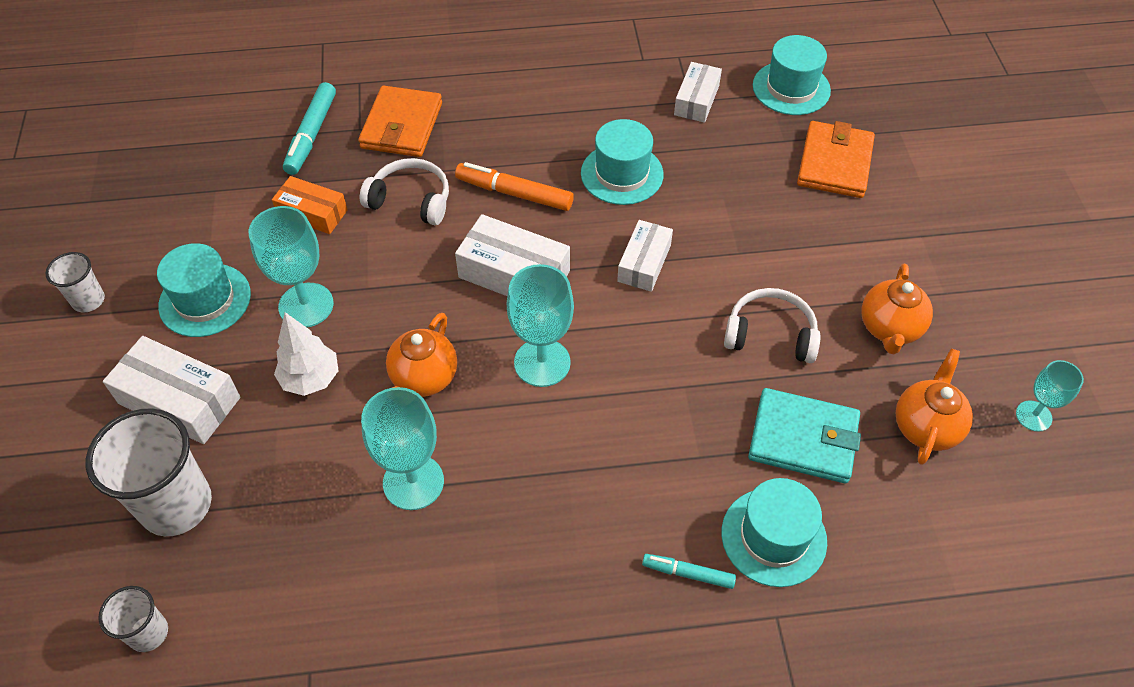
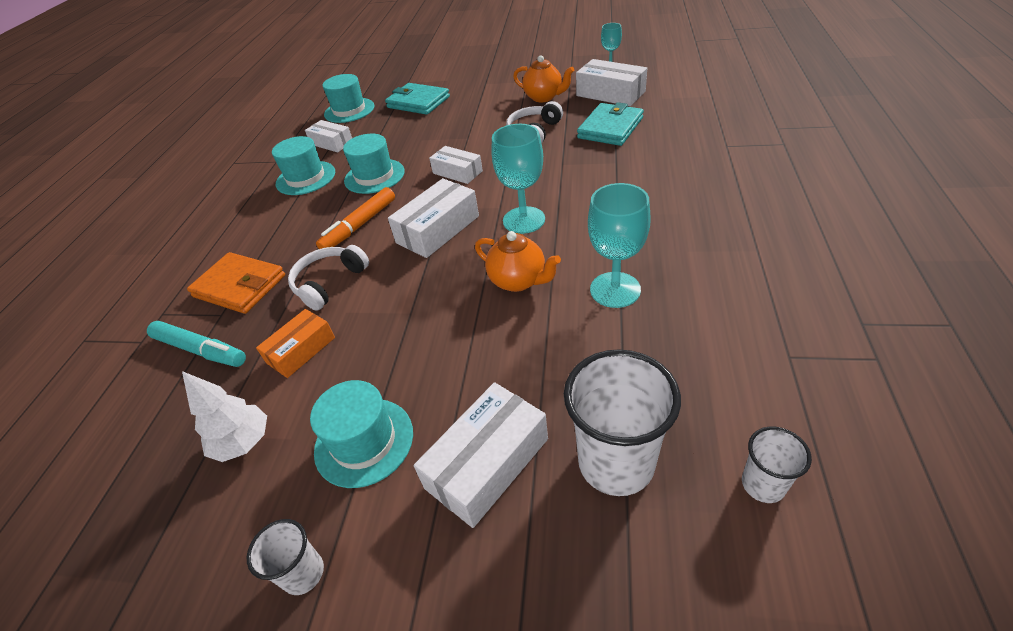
camera: 70 degrees left, 10 degrees down
turquoise goblet [249,206,334,327] -> none
white tree [274,312,339,396] -> white tree moved to [182,371,267,462]
turquoise marker [642,554,736,589] -> none
turquoise hat [721,478,827,587] -> turquoise hat moved to [272,136,335,195]
orange wallet [797,121,875,198] -> turquoise wallet [385,83,450,115]
orange teapot [896,348,973,465] -> white box [576,59,647,106]

